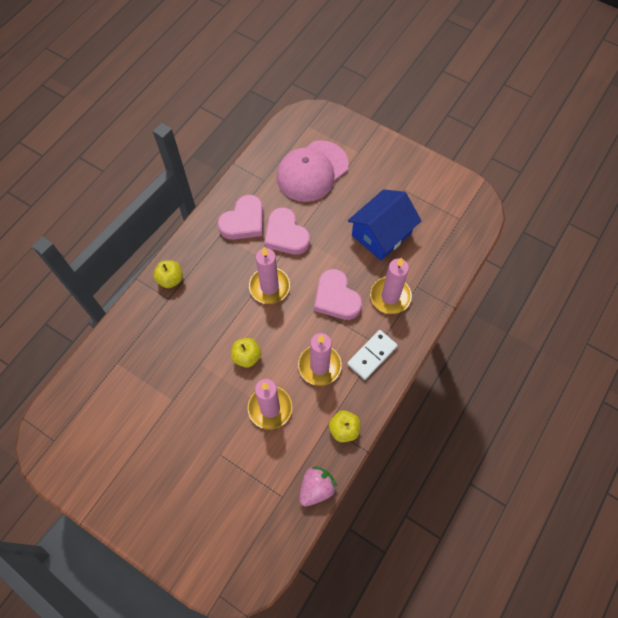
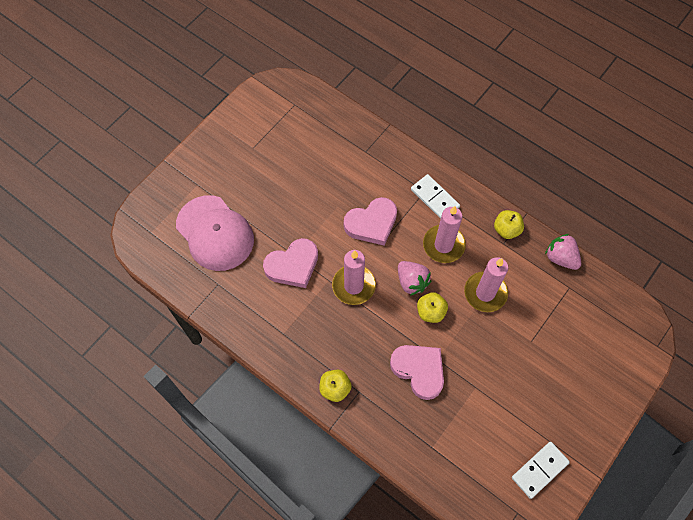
camera: 85 degrees left, 0 degrees up
pink heart [218,195,263,240] -> pink heart moved to [390,345,444,400]
blue house [348,189,422,261] -> none
pink candle [370,258,412,314] -> none
none -> pink strawberry [398,261,431,296]
none -> white domino [512,442,570,499]

